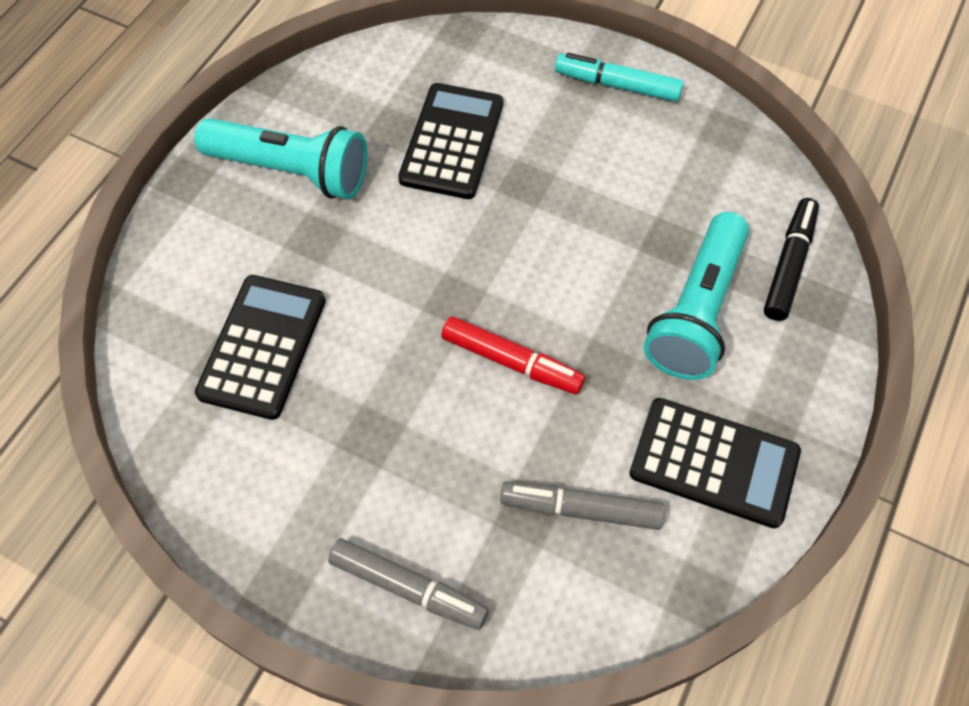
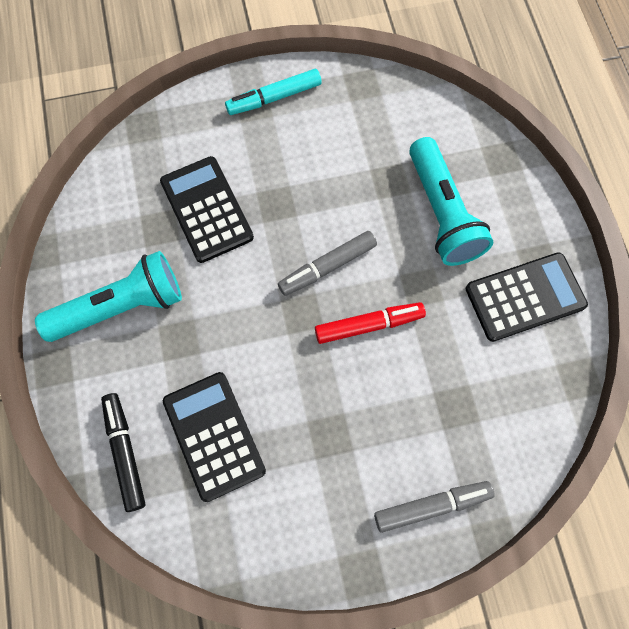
camera: 40 degrees left, 10 degrees up
grey marker [500,482,665,530] -> grey marker moved to [278,231,377,296]
black marker [764,198,819,321] -> black marker moved to [101,393,146,512]

